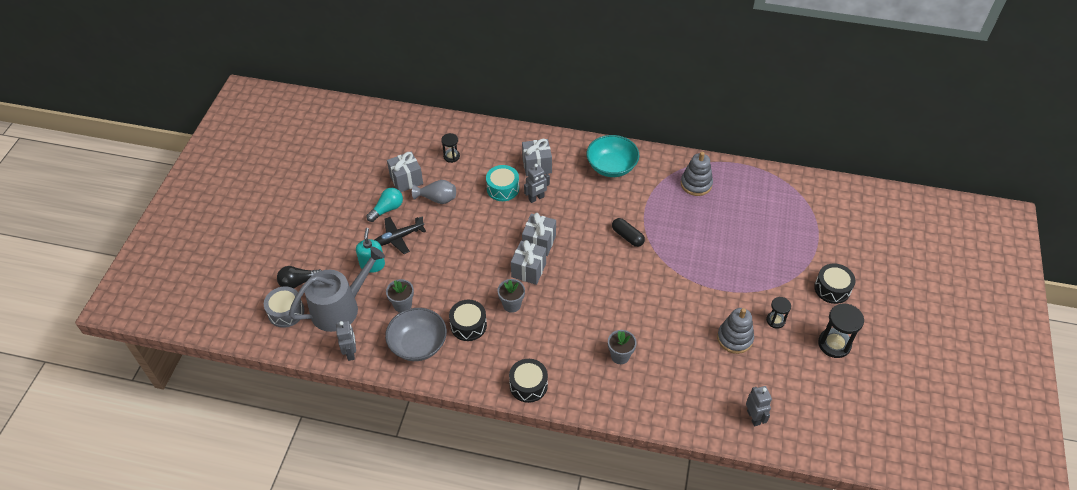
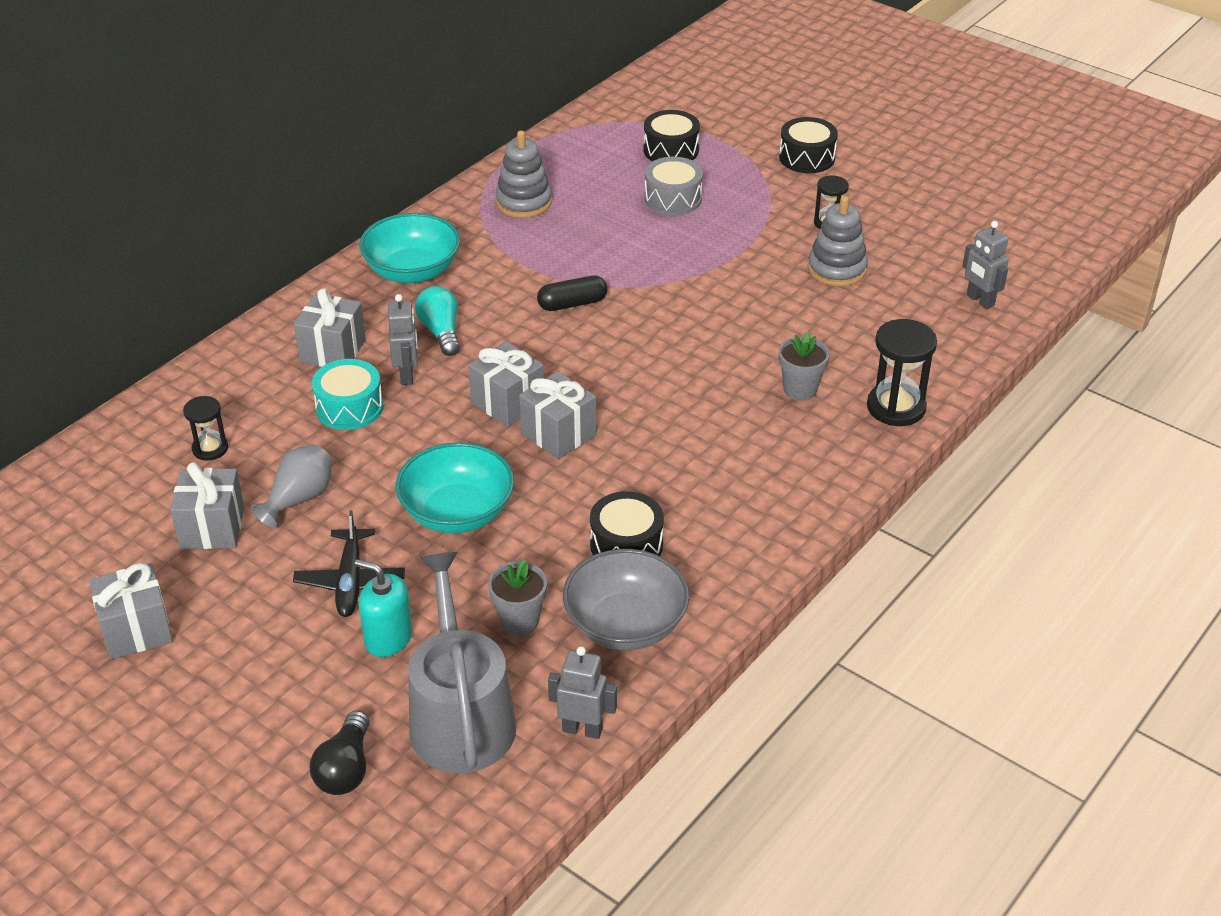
camera: 65 degrees left, 10 degrees down
grey drum [264,286,305,328] -> grey drum moved to [644,157,703,215]
turquoise light bulb [366,188,403,222] -> turquoise light bulb moved to [415,286,460,356]
grey flower pot [497,279,525,313] -> none
black drum [509,359,548,403] -> black drum moved to [644,110,700,161]
grey robot [746,386,772,426] -> grey robot turned 135 degrees counterclockwise [963,221,1009,309]
black hourglass [818,303,864,358] -> black hourglass moved to [867,319,937,426]
none -> grey gift [89,563,173,659]
none -> turquoise bowl [396,442,514,533]

